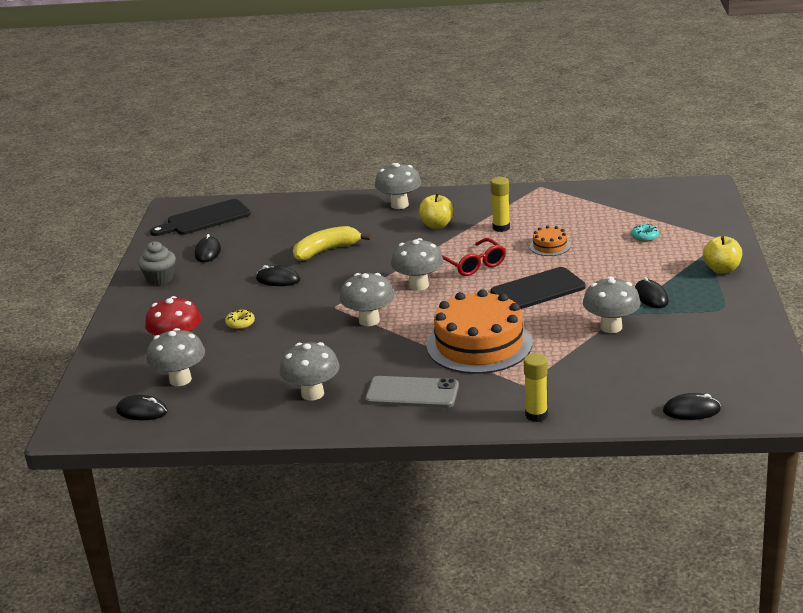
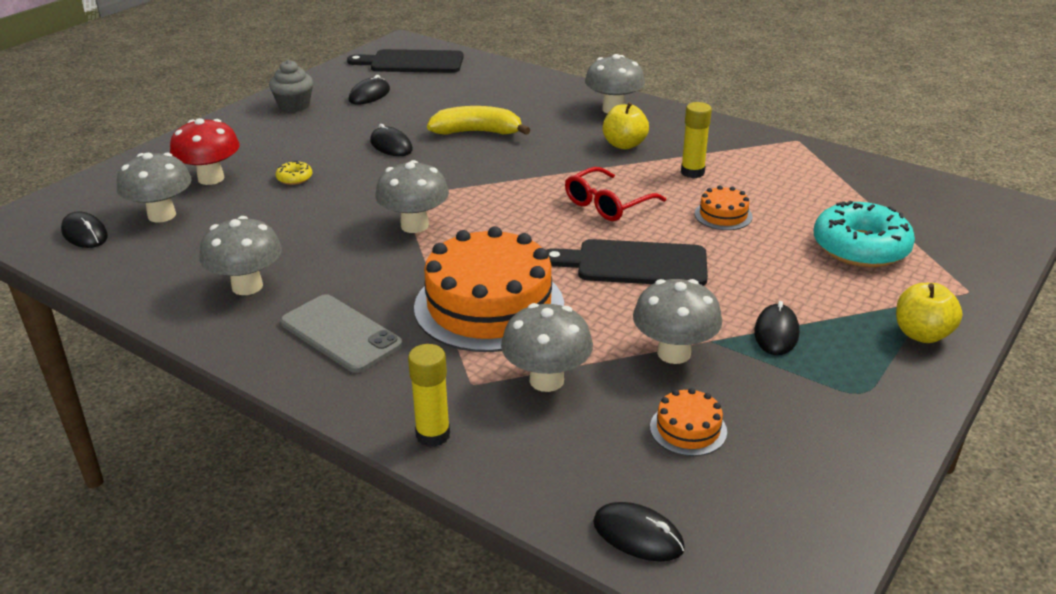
camera: 30 degrees right, 5 degrees up
grey mushroom [391,238,444,291] -> grey mushroom moved to [501,303,593,392]
red glasses [442,238,506,276] -> red glasses turned 45 degrees clockwise [565,167,666,221]
turquoise donut [631,224,659,242] -> turquoise donut [814,201,915,267], size x2.37
none -> orange cake [650,388,727,456]

